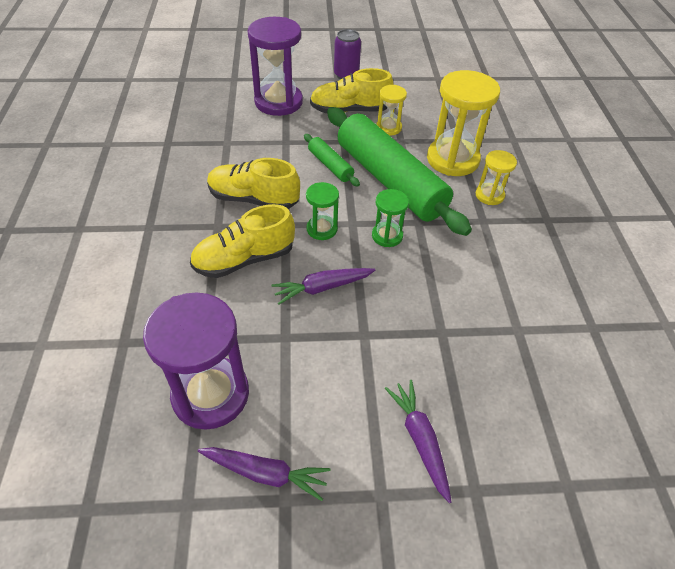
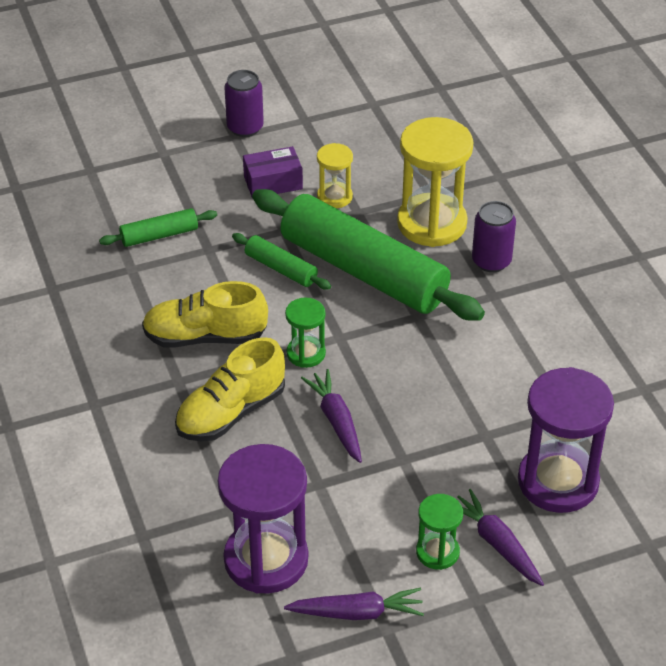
camera: 15 degrees left, 5 degrees down
purple hourglass [248,17,303,116] -> purple hourglass moved to [518,367,614,513]
purple carrot [271,268,375,305] -> purple carrot turned 105 degrees clockwise [301,369,362,463]
yellow shoe [310,68,394,113] -> purple box [243,146,303,197]
green hourglass [372,189,409,247] -> green hourglass moved to [416,494,463,570]
yellow hourglass [476,150,517,205] -> purple can [472,201,516,272]
none -> green rolling pin [99,208,217,247]

